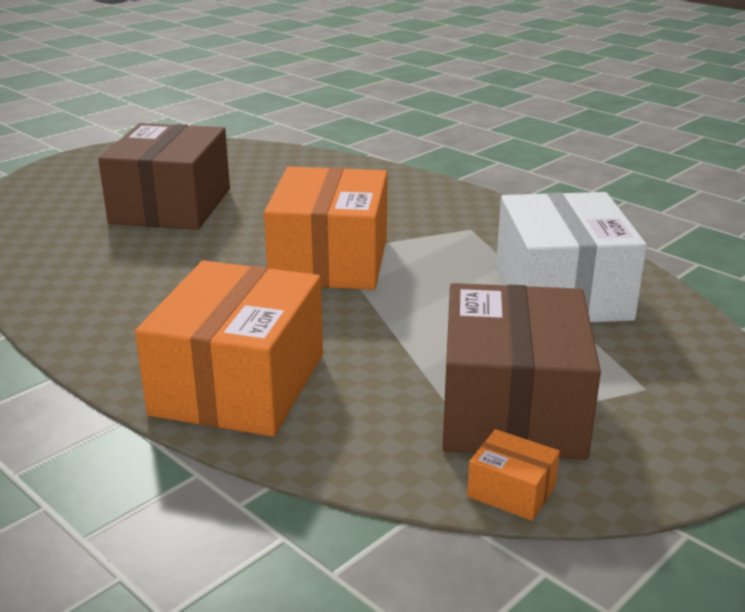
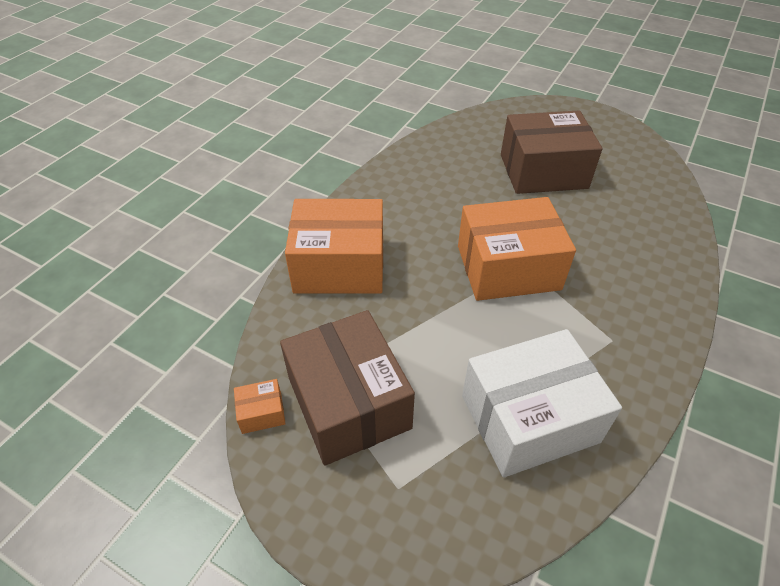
camera: 75 degrees right, 20 degrees up
brown box [442,283,601,460] -> brown box turned 75 degrees clockwise [280,310,415,466]
orange box [467,429,560,521] -> orange box turned 60 degrees clockwise [234,379,286,434]

